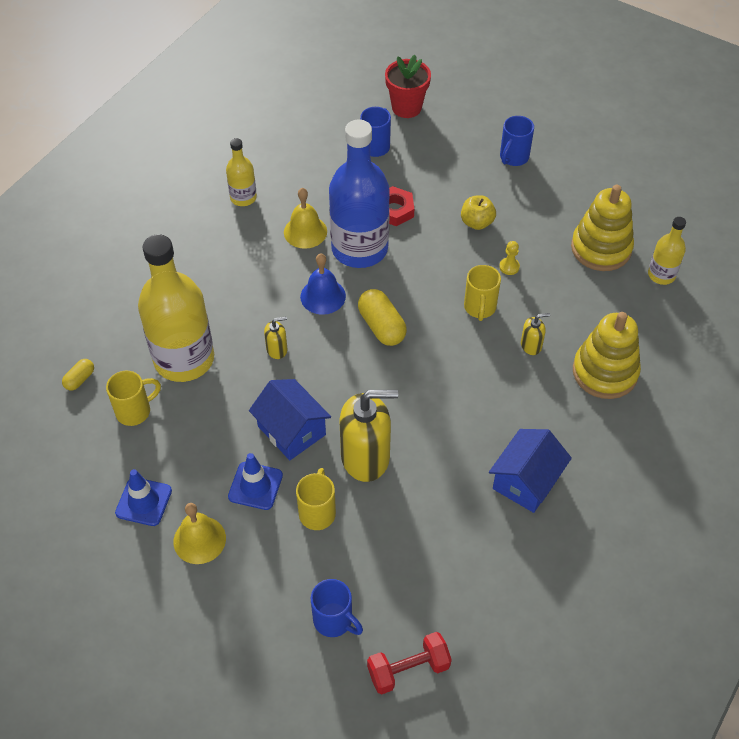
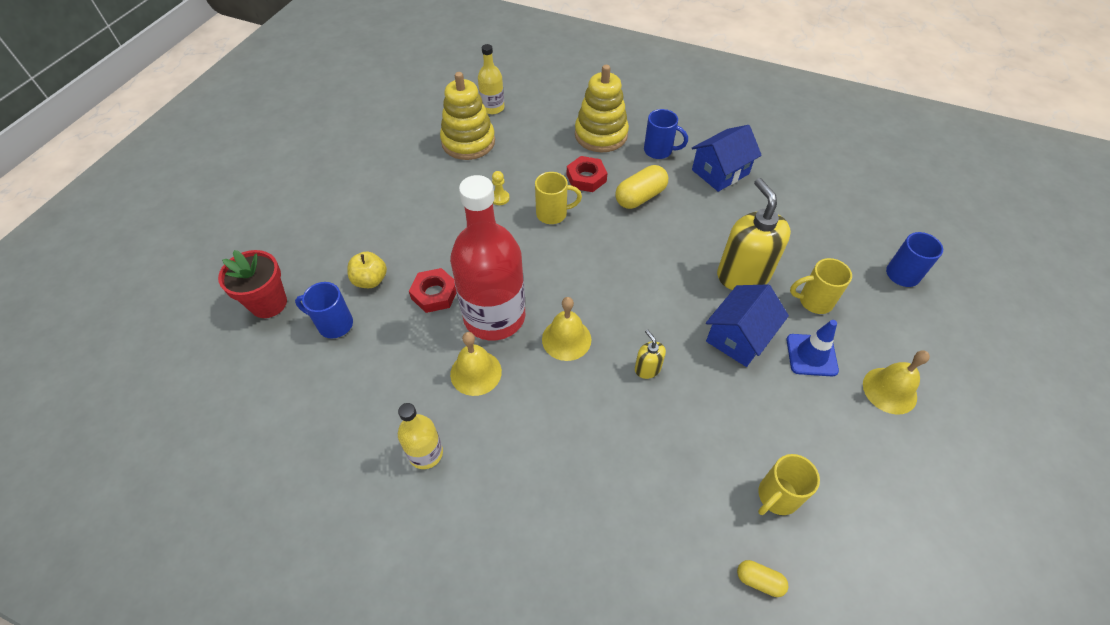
camera: 100 degrees left, 0 degrees up
yellow mug [106,371,161,426] -> yellow mug turned 90 degrees counterclockwise [758,454,820,515]
blue traffic cone [115,469,172,526] -> none
yellow bottle [138,234,214,382] -> none
blue bell [300,253,346,315] -> yellow bell [542,297,591,361]
blue bottle [329,119,390,268] -> red bottle [450,175,525,341]
yellow capsule [358,289,407,346] -> yellow capsule moved to [615,165,668,209]
red dumbbell [367,632,452,694] -> none
yellow apple [461,195,496,230] -> yellow apple moved to [347,252,387,288]
blue house [489,429,572,513] -> blue house turned 60 degrees counterclockwise [692,125,762,192]
blue mug [500,116,534,166] -> blue mug moved to [644,109,688,159]
yellow soap dispenser [521,313,550,355] -> red nut [567,156,607,192]

